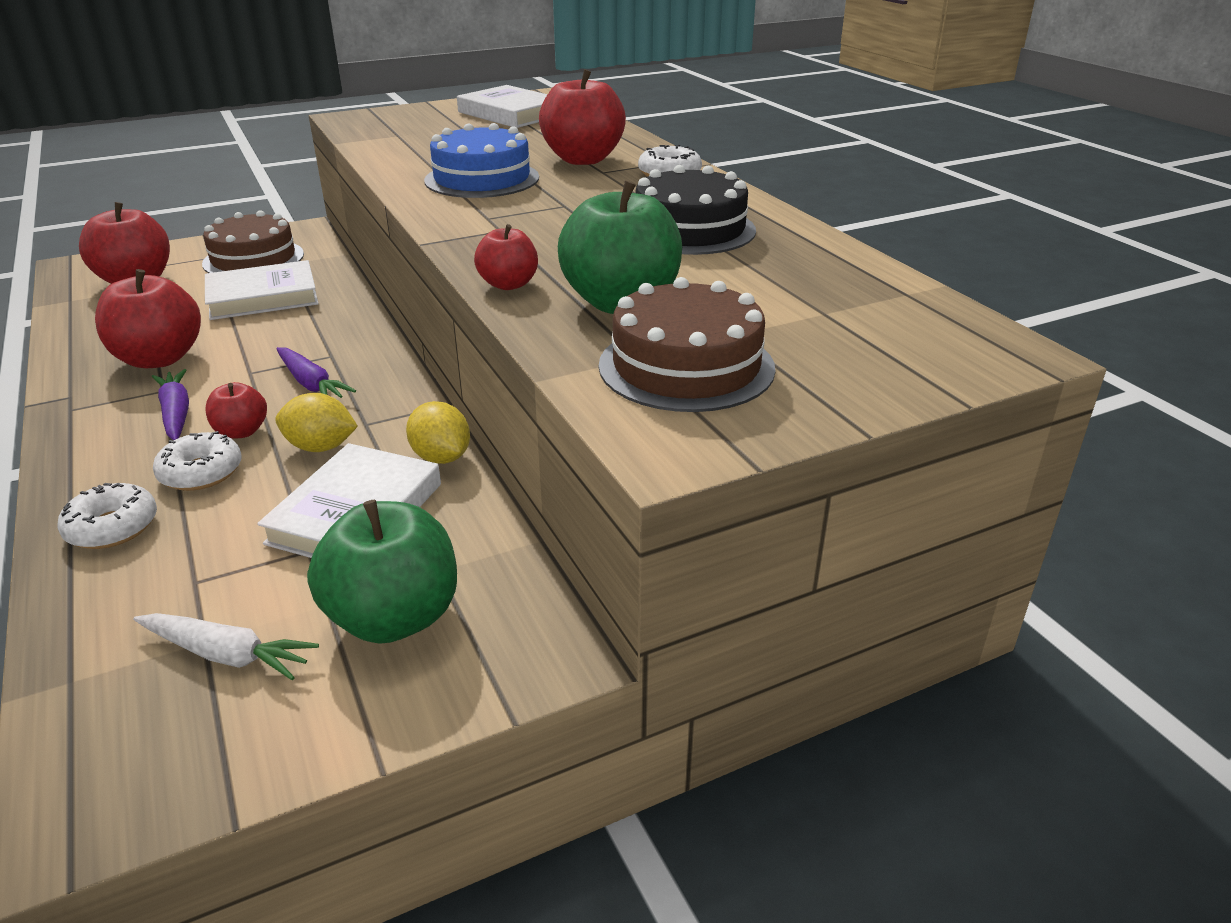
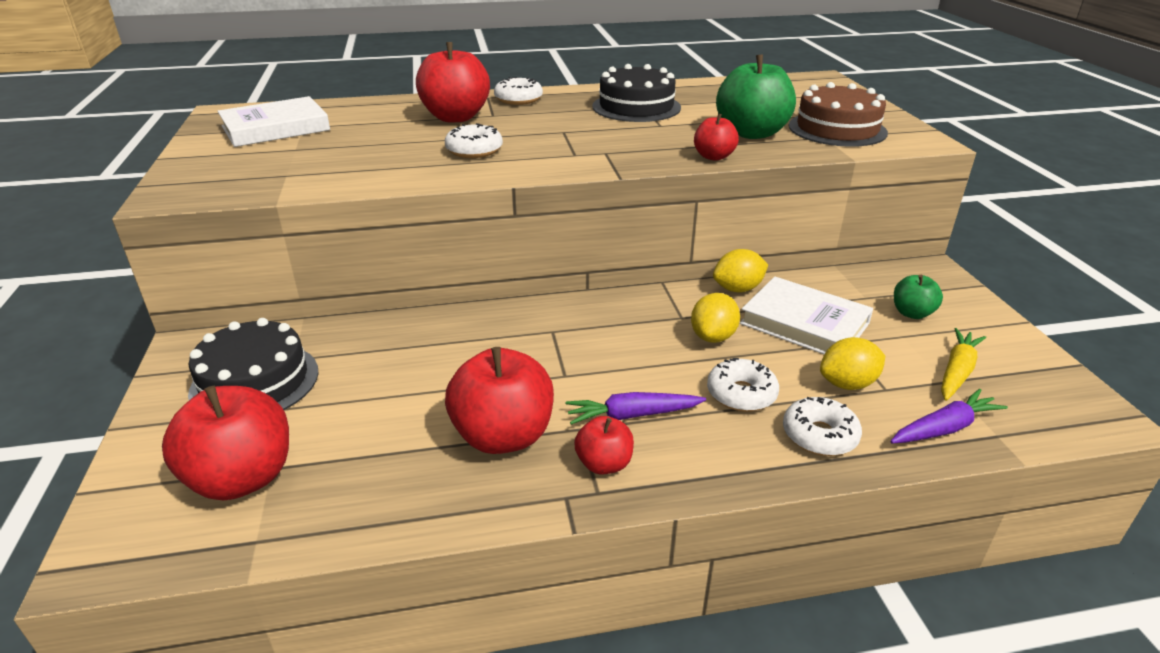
camera: 75 degrees left, 0 degrees up
white carrot [133,613,319,680] -> yellow carrot [941,328,986,401]
brown cake [202,210,304,273] -> black cake [188,318,319,410]
white book [205,260,319,320] -> none
red apple [205,382,267,438] -> red apple moved to [574,416,634,474]
purple carrot [276,347,356,398] -> purple carrot moved to [890,389,1008,443]
green apple [307,500,457,644] -> green apple [894,275,943,319], size x0.53
blue cake [424,123,539,198] -> white donut [445,123,503,158]
none -> yellow lemon [820,337,885,390]

